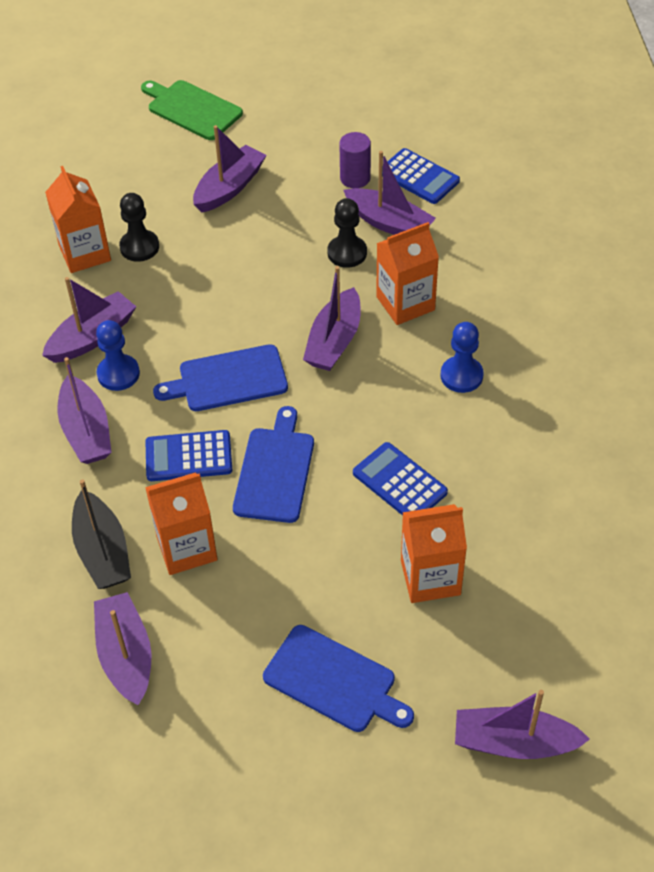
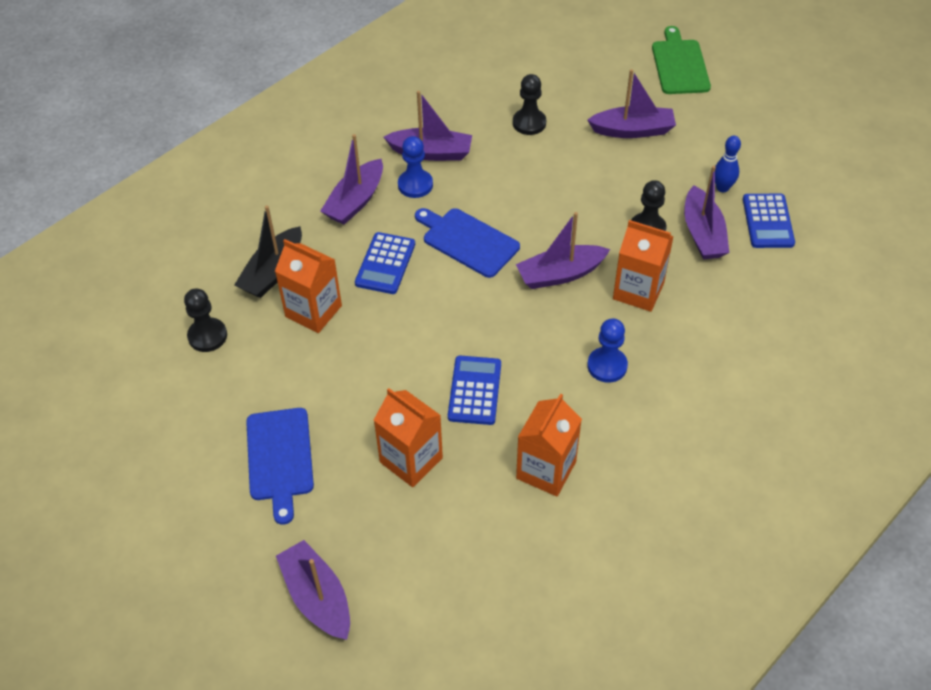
camera: 50 degrees right, 0 degrees up
orange carton [45,166,111,273] -> orange carton moved to [516,393,582,497]
purple boat [94,592,151,705] -> black pawn [184,289,227,352]
blue calculator [145,430,232,481] -> blue calculator turned 120 degrees counterclockwise [355,232,415,294]
blue cutting board [233,406,314,523] -> none
purple cylinder [339,132,371,188] -> blue bowling pin [715,136,741,192]

